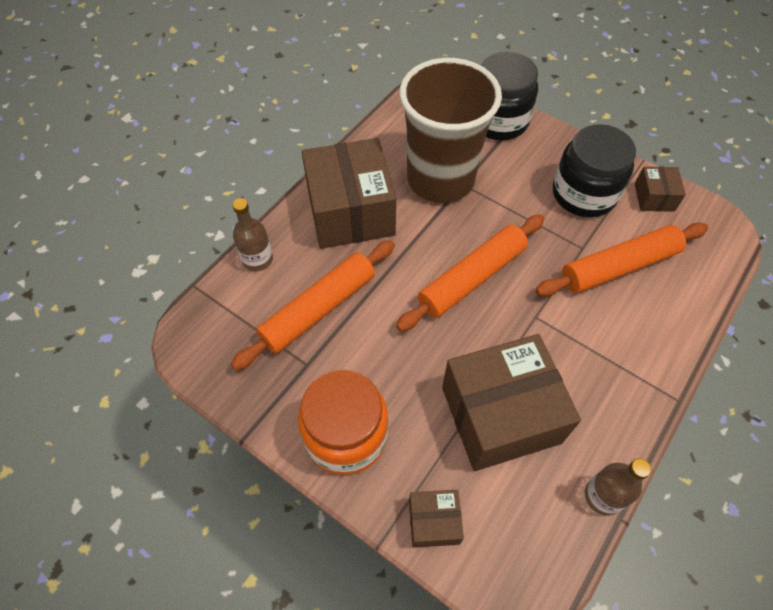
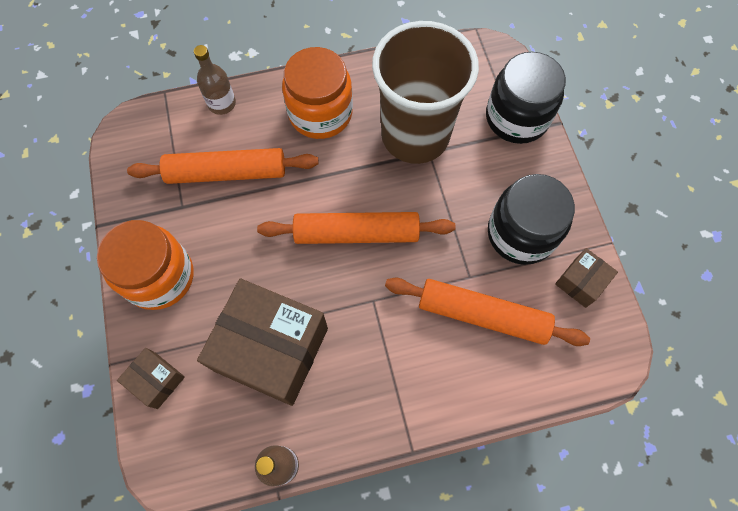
camera: 40 degrees right, 10 degrees up
brown box [302,138,396,249] -> orange jar [282,47,353,139]

